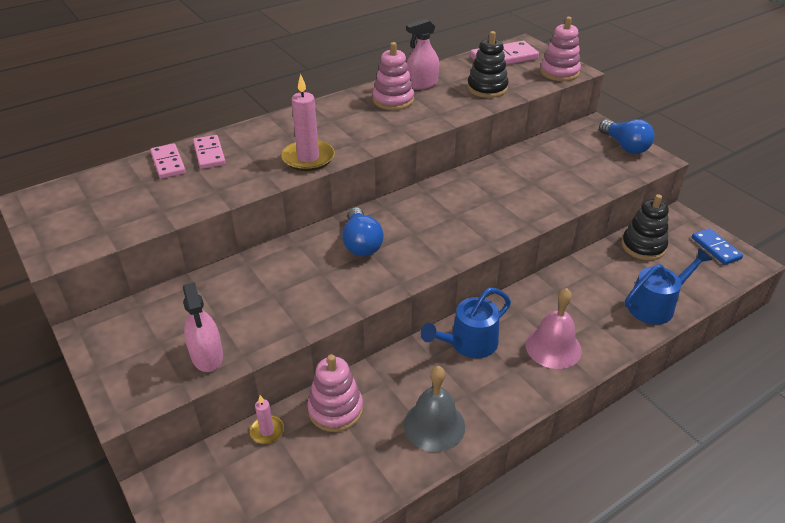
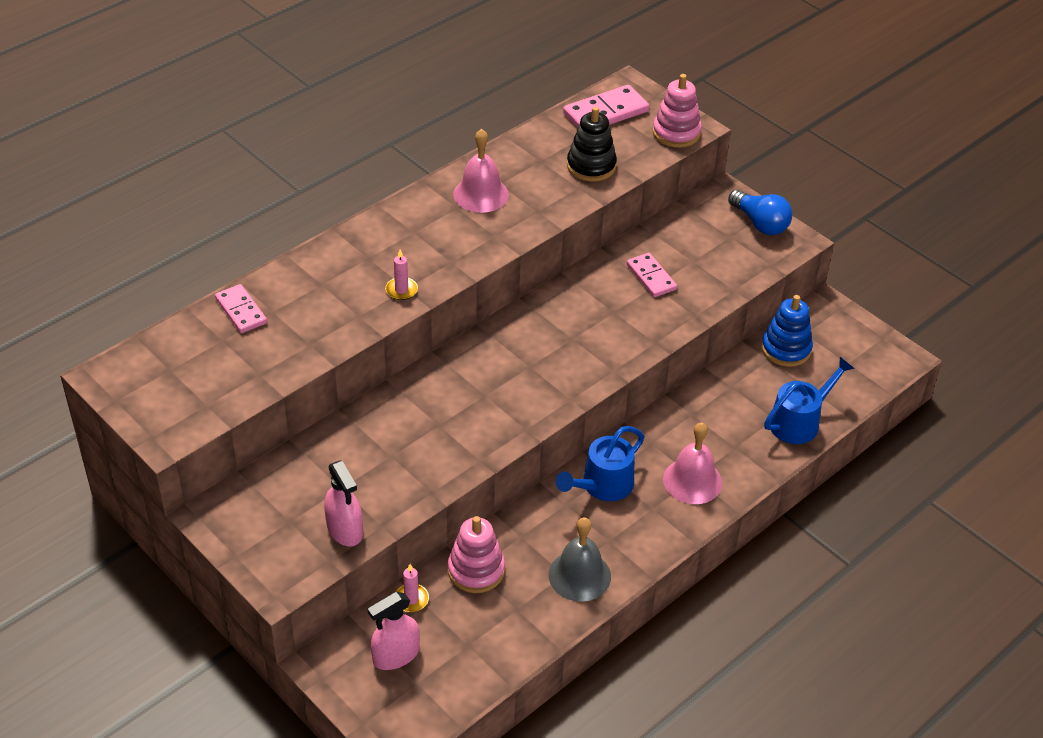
camera: 10 degrees left, 5 degrees up
pink domino [193,135,226,169] -> pink domino moved to [627,253,677,297]
pink candle [281,74,335,171] -> pink candle [385,249,418,300], size x0.53
blue light bulb [342,207,384,256] -> none
pink stacking toy [373,42,414,110] -> pink bell [453,129,509,213]
pink spray bottle [406,19,439,90] -> pink spray bottle moved to [368,592,420,670]
black stacking toy [621,194,669,260] -> blue stacking toy [761,295,813,367]
blue domino [691,228,743,265] -> none

